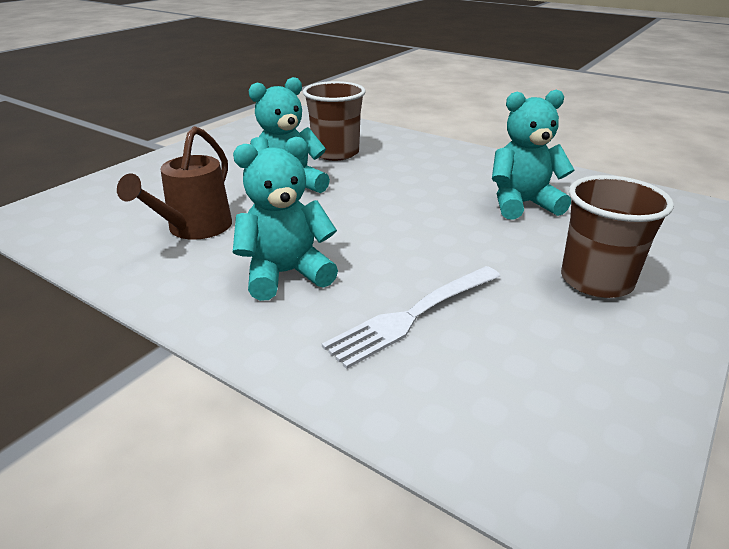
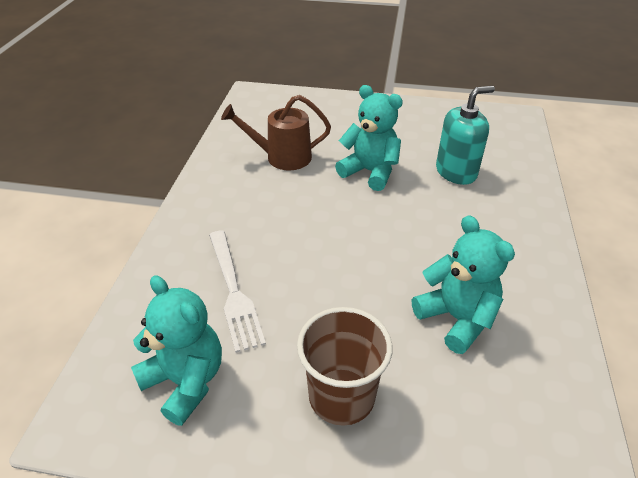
camera: 65 degrees right, 10 degrees up
turquoise teddy bear [233,137,338,301] -> turquoise teddy bear moved to [131,275,222,426]
brown cup [303,81,366,161] -> turquoise soap dispenser [436,86,495,185]
white fork [322,266,500,369] -> white fork turned 135 degrees counterclockwise [209,231,266,353]

